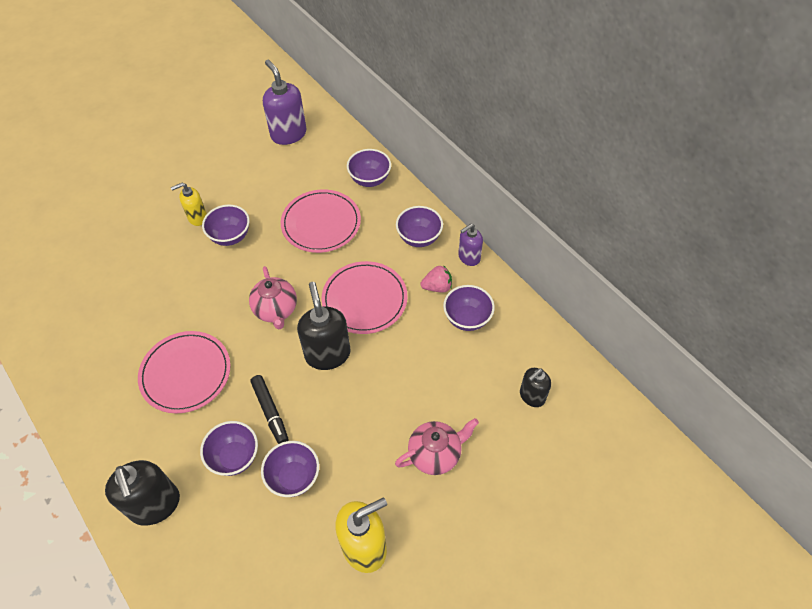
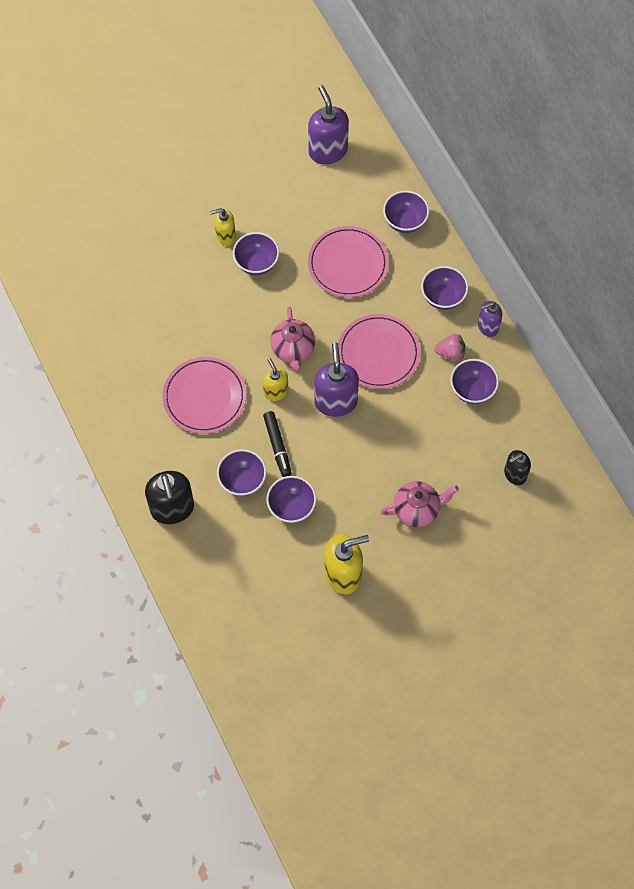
camera: 10 degrees right, 10 degrees up
black soap dispenser [297,282,351,370] -> purple soap dispenser [314,342,359,417]
none -> yellow soap dispenser [263,358,288,401]

